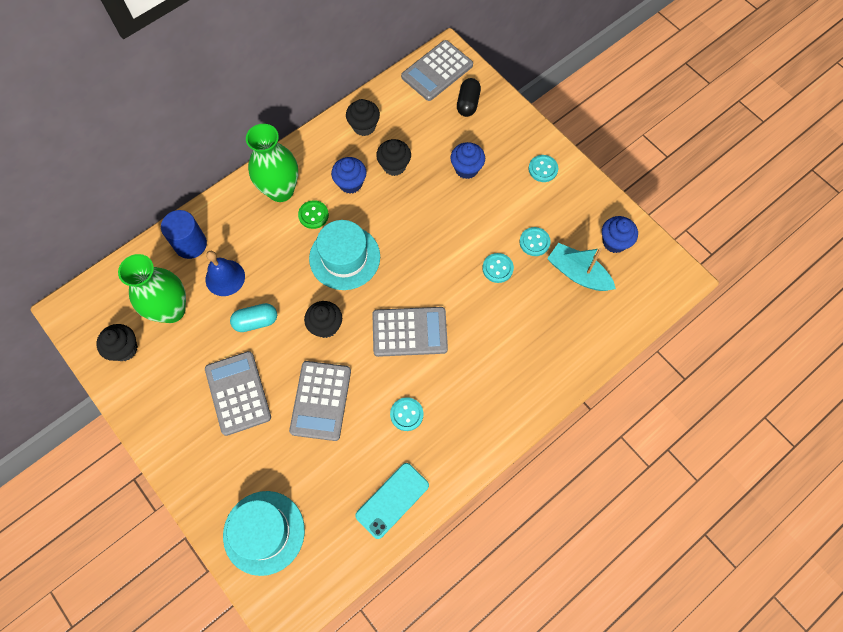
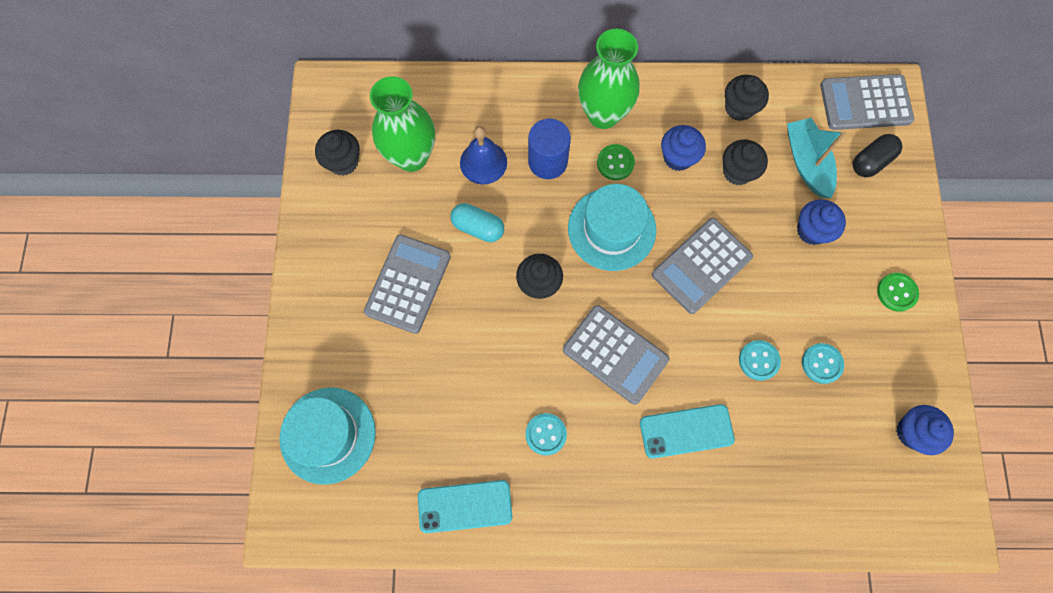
camera: 40 degrees right, 5 degrees up
blue cylinder [161,210,207,259] -> blue cylinder moved to [528,119,571,179]
grey calculator [289,361,351,441] -> grey calculator moved to [652,218,753,314]
turquoise button [529,155,558,182] -> green button [877,273,919,312]
turquoise boat [547,243,616,291] -> turquoise boat moved to [787,118,846,198]
none -> turquoise phone [640,404,735,459]

